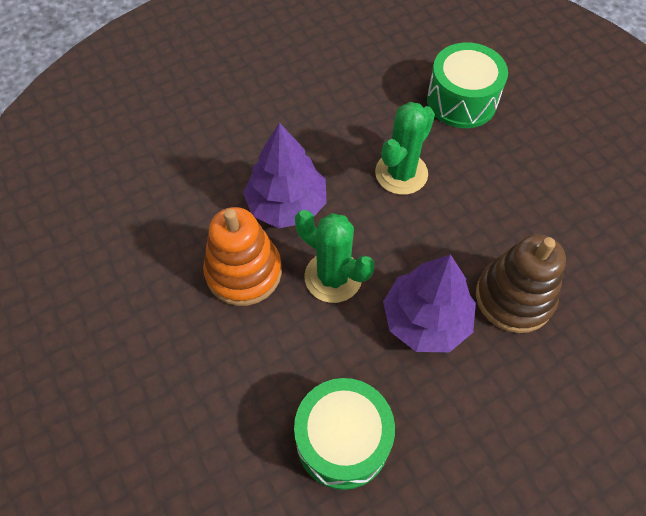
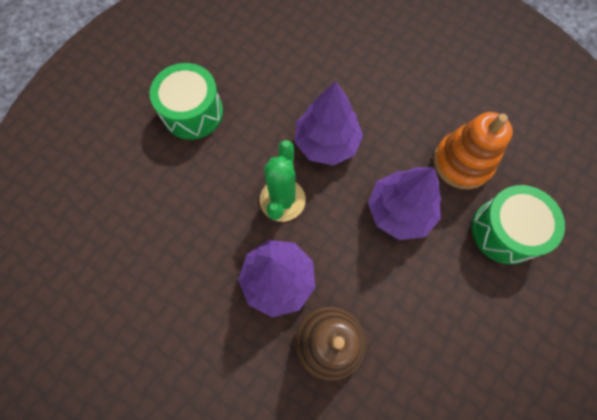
camera: 65 degrees right, 10 degrees up
orange stacking toy [203,207,282,306] -> orange stacking toy moved to [433,112,513,189]
green drum [294,378,395,490] -> green drum moved to [150,63,223,140]
green cactus [375,102,435,195] -> purple tree [368,167,442,240]

